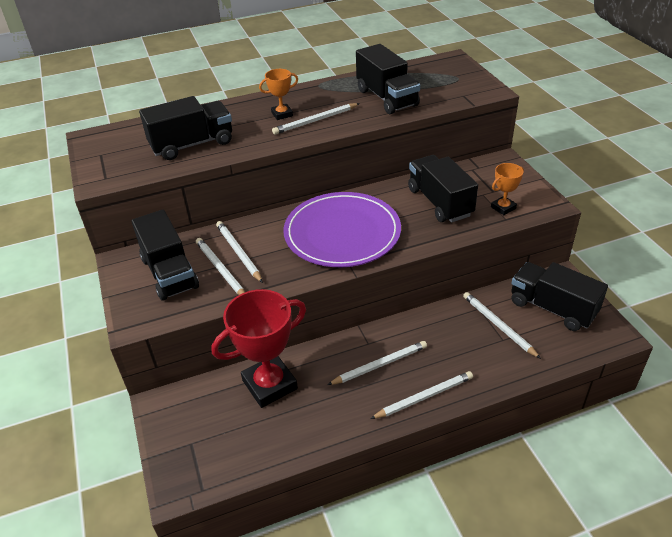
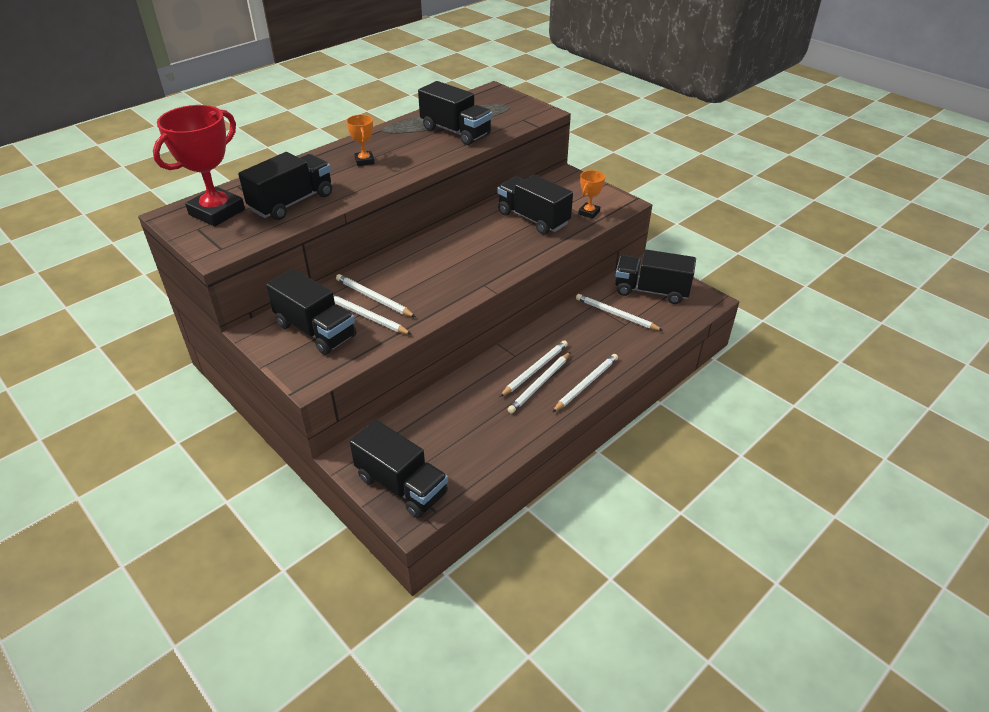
camera: 25 degrees left, 0 degrees up
red trophy [212,289,306,408] -> red trophy moved to [153,105,245,226]
orange trophy [259,69,298,120] -> orange trophy turned 60 degrees counterclockwise [346,115,375,166]
white pencil [272,103,360,135] -> white pencil moved to [507,352,571,414]
purple plate [283,192,401,267] -> none
none -> black truck [349,420,448,518]

